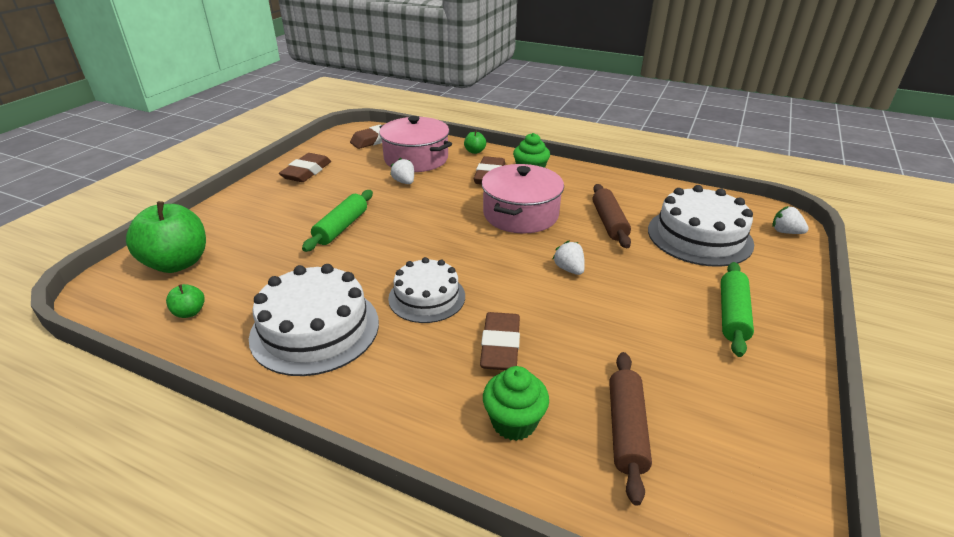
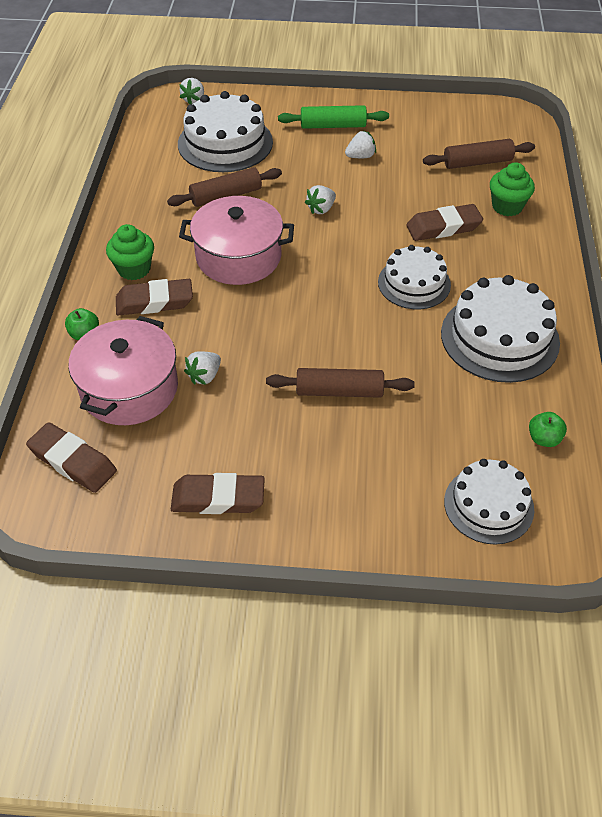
camera: 110 degrees left, 15 degrees up
green apple [126,201,206,273] -> white cake [444,459,534,545]
green rolling pin [302,190,373,252] -> brown rolling pin [266,368,415,398]
none -> white strawberry [345,131,376,158]

